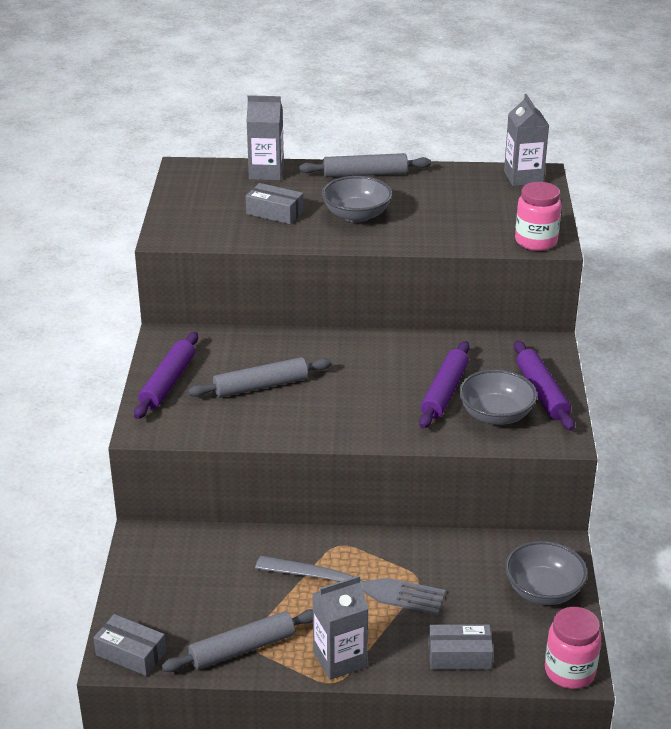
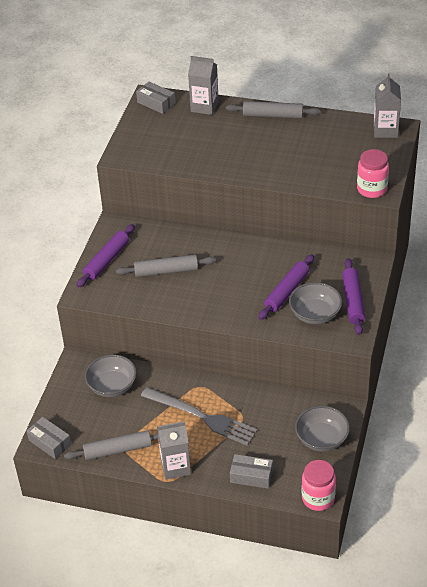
camera: 15 degrees right, 10 degrees up
grey box [246,183,304,224] -> grey box moved to [136,82,175,114]
grey bowl [322,176,392,223] -> grey bowl moved to [85,355,137,397]

